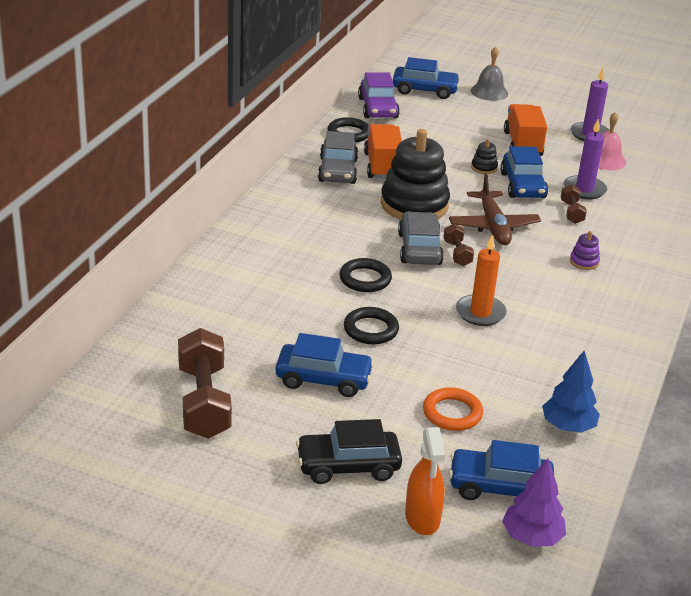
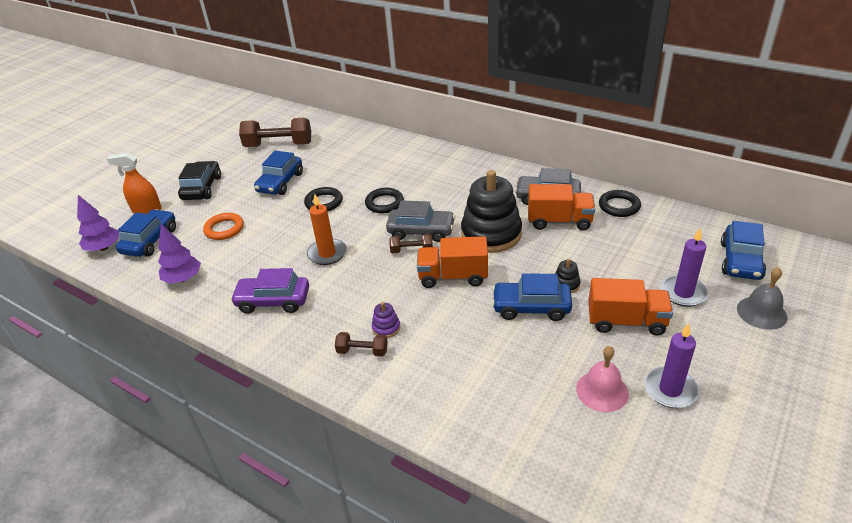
camera: 105 degrees right, 5 degrees up
purple car [358,72,400,118] -> purple car moved to [230,268,309,314]
brown plane [449,174,541,245] -> orange truck [417,236,488,288]
blue tree [542,351,600,433] -> purple tree [158,224,201,284]
brown dumbbell [561,184,587,224] -> brown dumbbell moved to [335,332,388,357]
purple candle [564,118,607,199] -> purple candle moved to [661,228,709,307]

